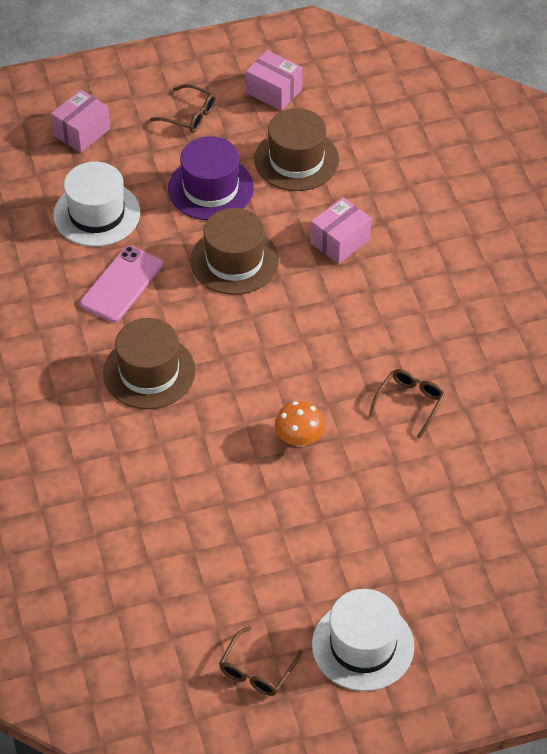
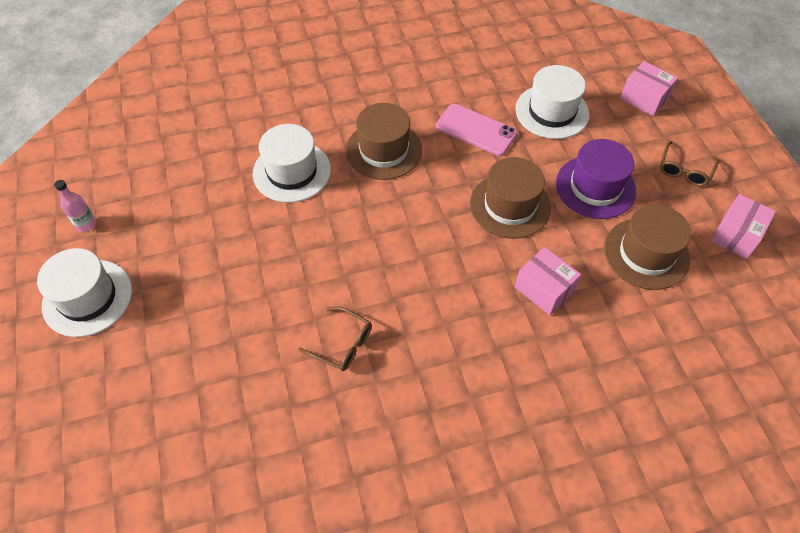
camera: 90 degrees right, 5 degrees up
brown glasses [219,626,303,696] -> pink bottle [54,180,96,232]
orange mushroom [275,401,325,447] -> none
none -> white hat [253,124,331,203]

